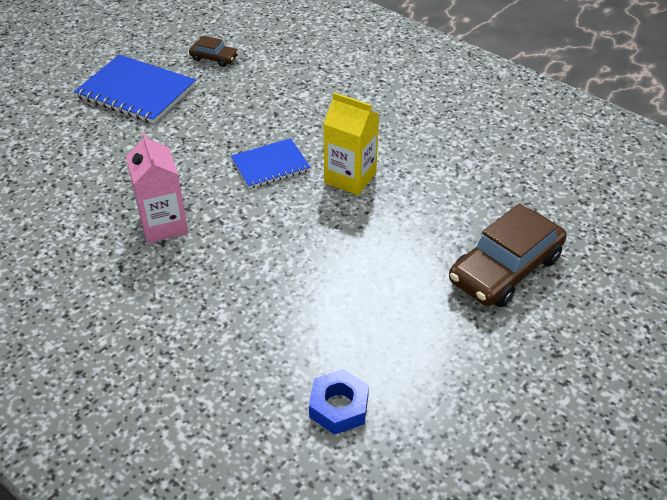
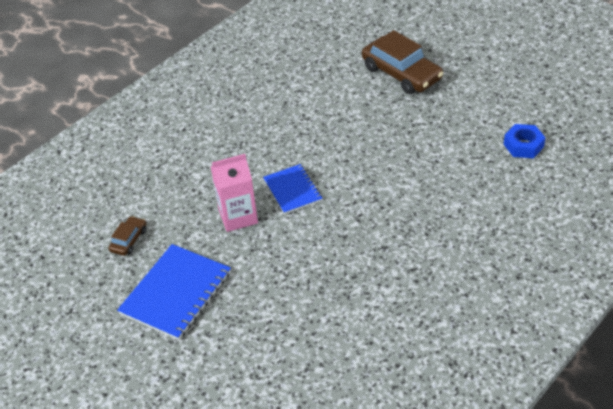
camera: 85 degrees left, 0 degrees up
pink carton [126,132,188,243] -> pink carton moved to [211,154,258,232]
yellow carton [323,92,379,195] -> none

